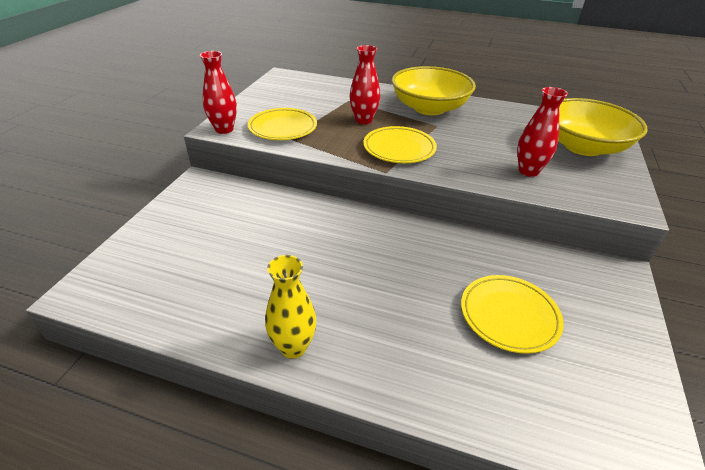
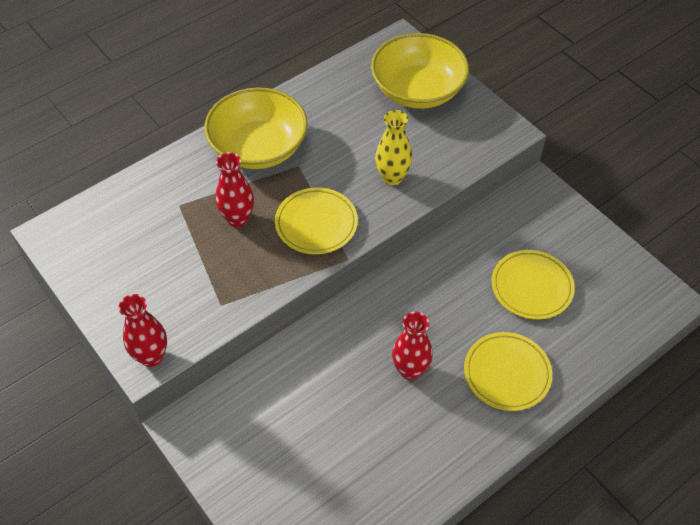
camera: 55 degrees left, 15 degrees up
yellow plate [248,108,317,140] -> yellow plate moved to [464,332,552,411]
yellow vase [265,255,317,359] -> yellow vase moved to [375,110,412,186]
red vase [517,87,568,177] -> red vase moved to [392,312,433,380]

